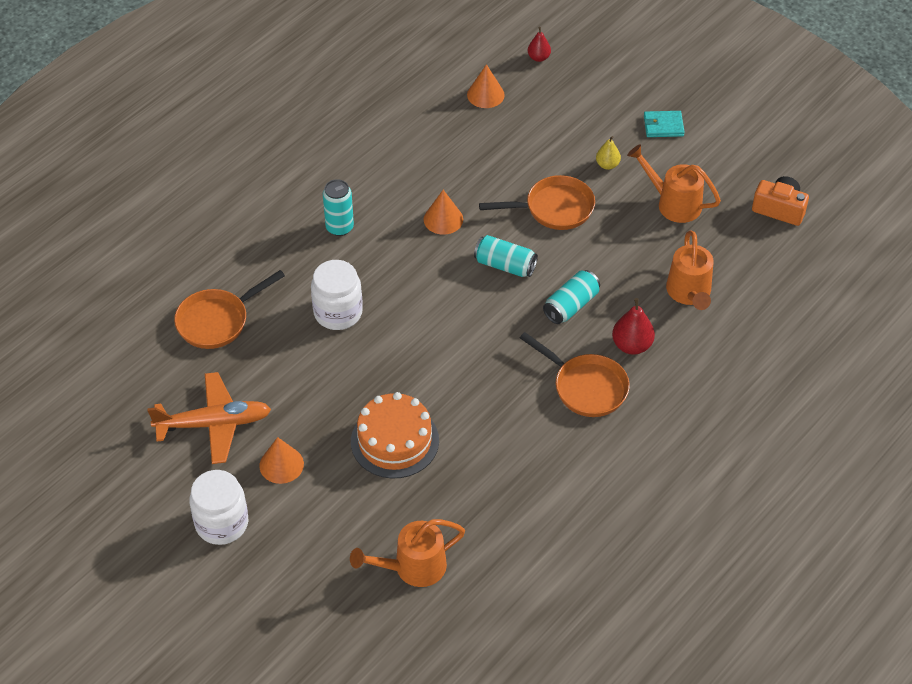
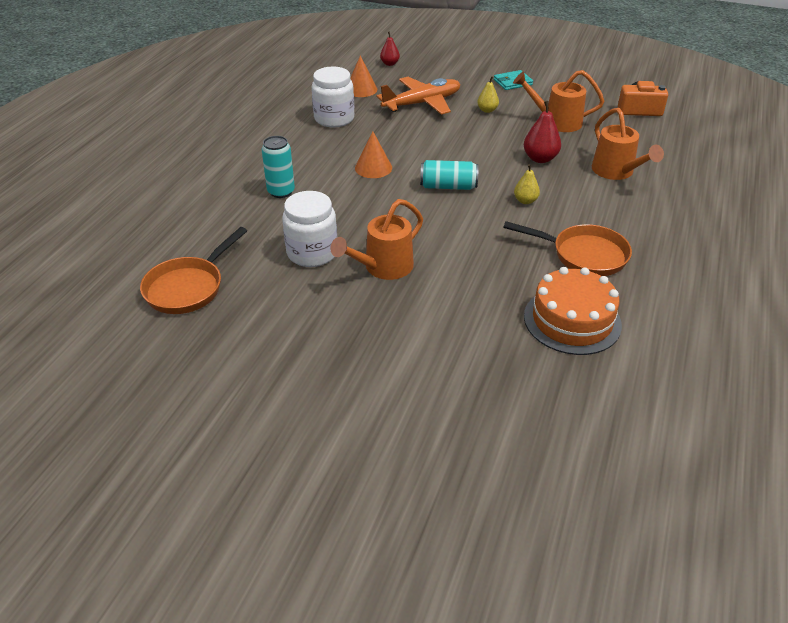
camera: 20 degrees left, 10 degrees down
orange plane [147,372,271,464] -> orange plane moved to [377,77,460,115]
white jar [189,470,248,545] -> white jar moved to [312,67,354,127]
orange cone [259,437,304,484] -> none
orange watering can [350,519,465,587] -> orange watering can moved to [330,199,423,280]
orange cake [351,392,439,479] -> orange cake moved to [524,267,622,355]
orange pan [479,175,595,230] -> none
turquoise can [543,270,600,324] -> yellow pear [514,164,540,204]
red pear [612,298,655,355] -> red pear moved to [524,101,561,163]

